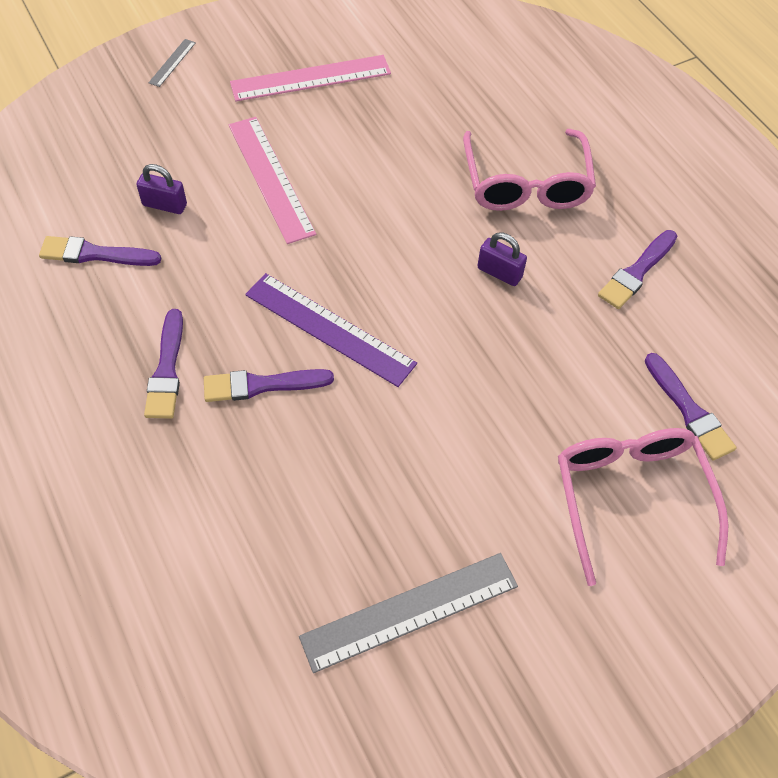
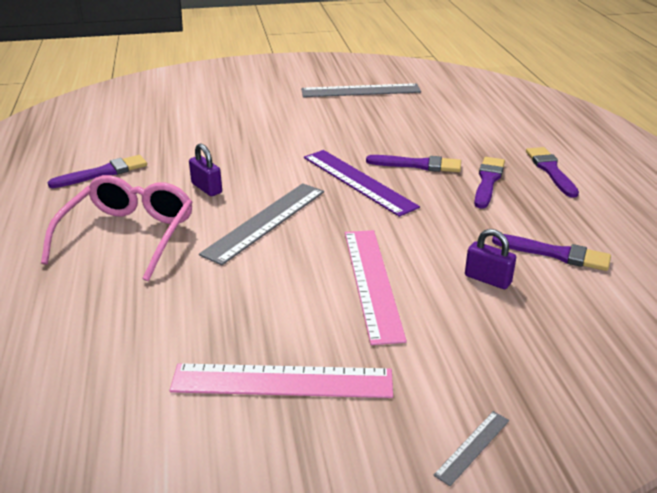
camera: 160 degrees left, 25 degrees down
pink glasses [558,428,729,586] -> none
purple brush [645,353,737,461] -> purple brush moved to [526,147,579,198]
none -> grey ruler [199,183,324,265]

